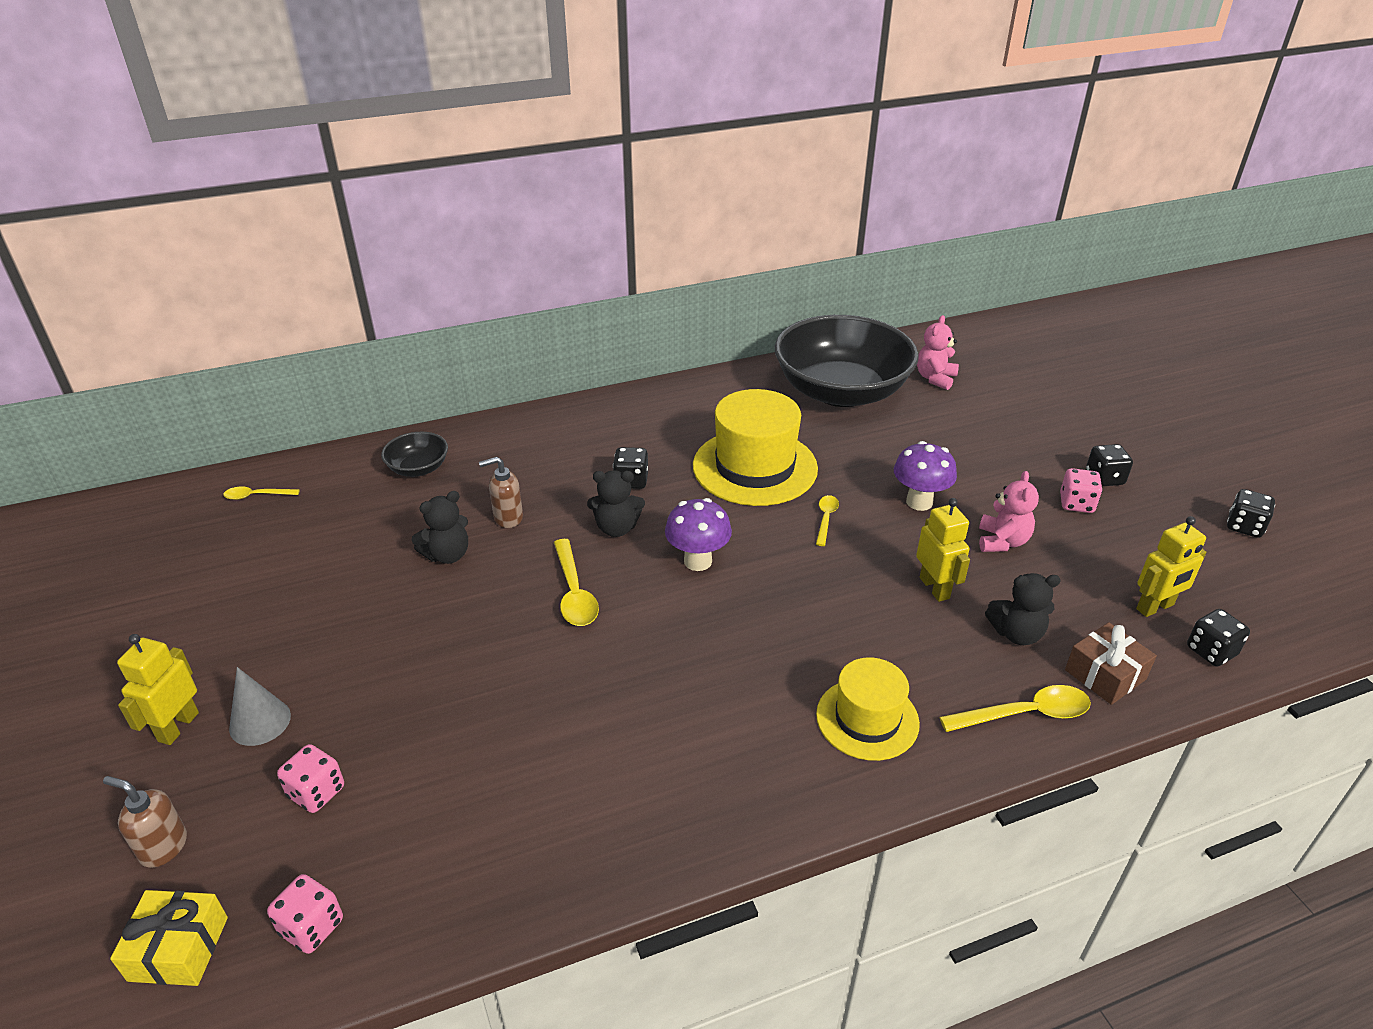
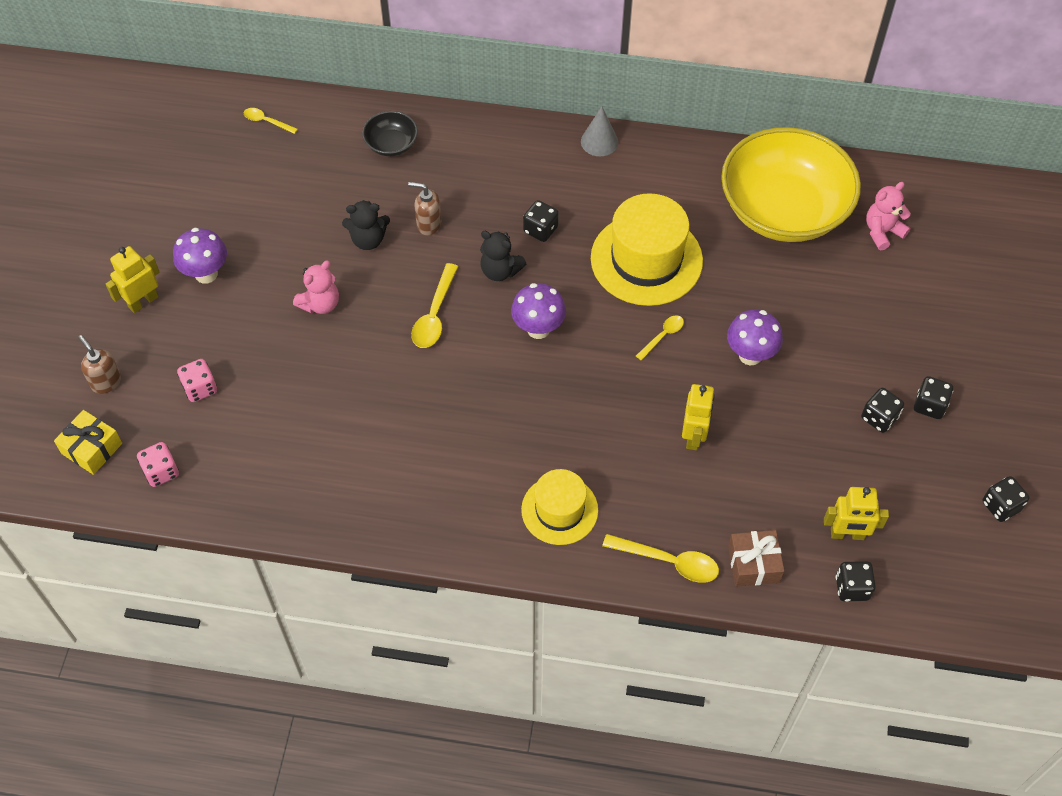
camera: 30 degrees right, 20 degrees up
grey cone [229,667,291,746] -> grey cone moved to [581,106,618,156]
black bowl [774,315,919,407] -> yellow bowl [721,127,861,242]
pink teddy bear [979,471,1039,552] -> pink teddy bear moved to [293,261,339,314]
black teddy bear [985,573,1061,645] -> none
pink dice [1060,468,1103,513] -> black dice [861,388,904,433]
none -> purple mushroom [173,228,227,284]

